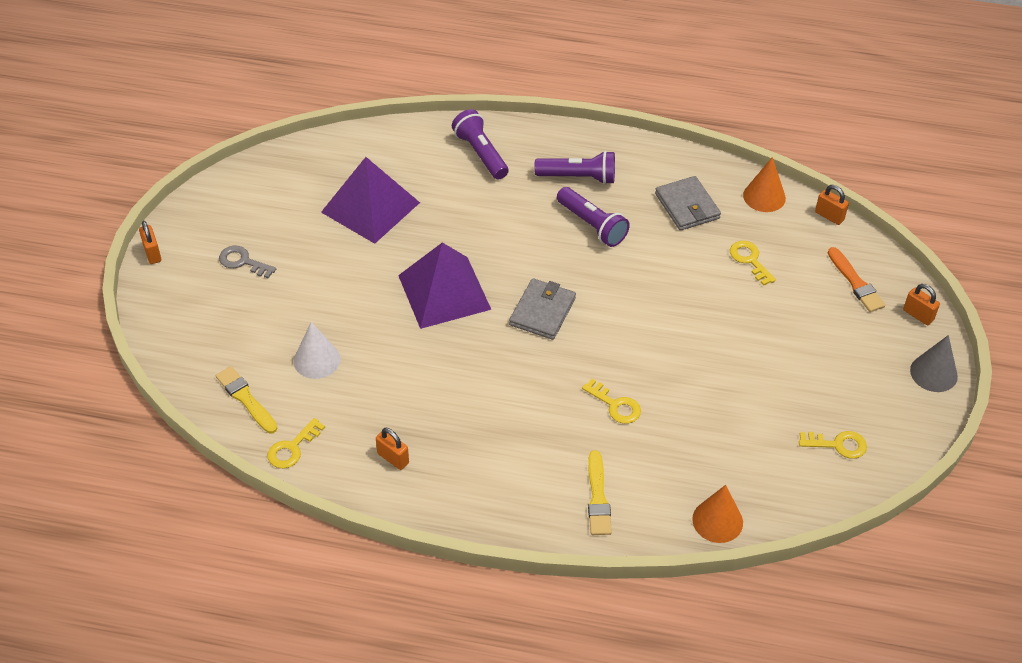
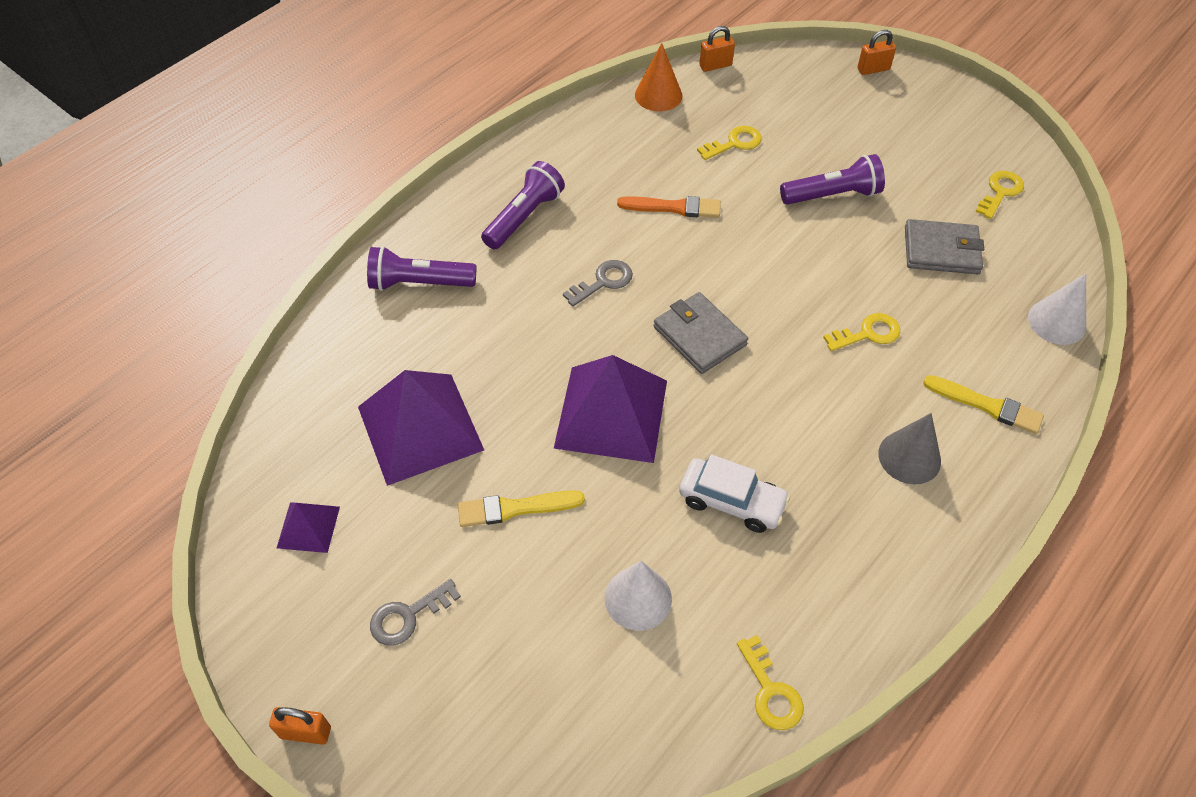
camera: 60 degrees left, 5 degrees up
yellow brush [216,366,277,433] -> yellow brush moved to [458,490,585,527]
orange padlock [376,428,409,470] -> none
purple flashlight [557,187,630,247] -> purple flashlight moved to [780,154,885,205]
grey wallet [655,176,721,231] -> grey wallet moved to [905,219,984,274]
orange cone [692,485,743,543] -> white cone [1028,273,1086,345]
yellow key [730,241,776,286] -> yellow key turned 150 degrees clockwise [697,126,762,160]
orange brush [828,247,885,312] -> orange brush moved to [617,196,721,218]
grey cone [910,335,958,392] -> grey cone moved to [878,413,941,484]
none -> purple pyramid [277,502,340,553]
none -> grey key [563,260,633,307]
none -> white car [679,454,790,533]

